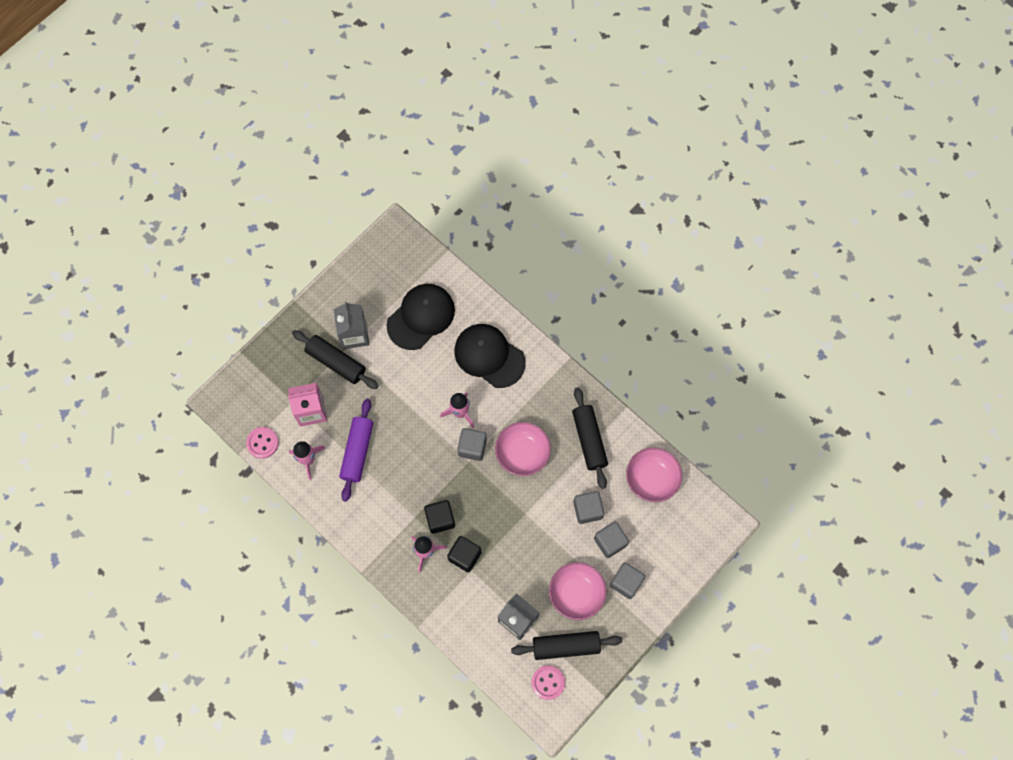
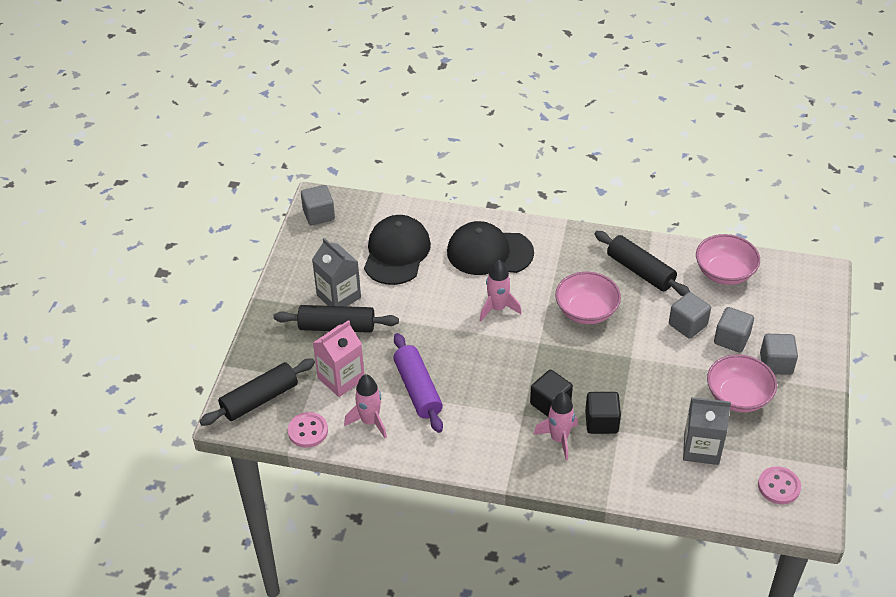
camera: 30 degrees left, 25 degrees down
grey cube [457,428,487,461] -> grey cube moved to [301,185,335,225]
black rolling pin [511,631,622,660] -> black rolling pin moved to [199,358,315,426]

